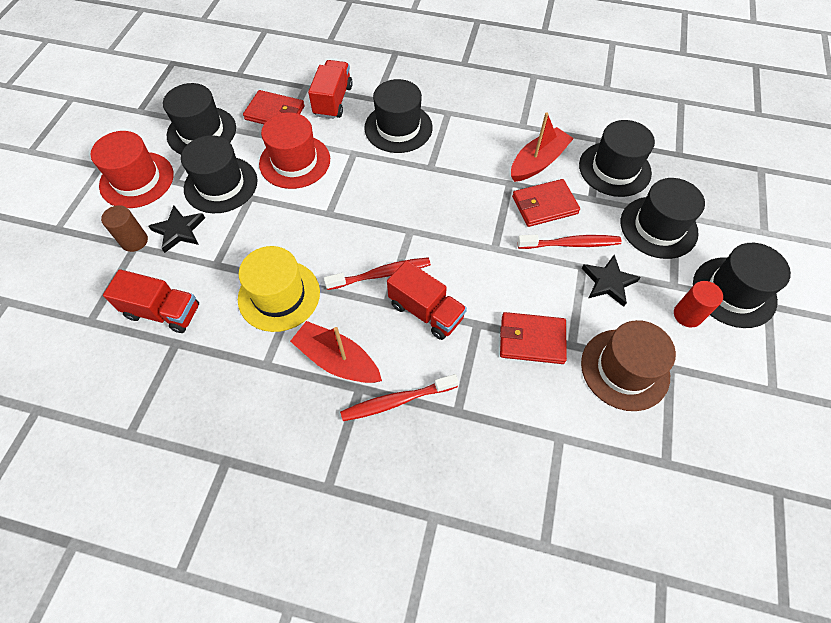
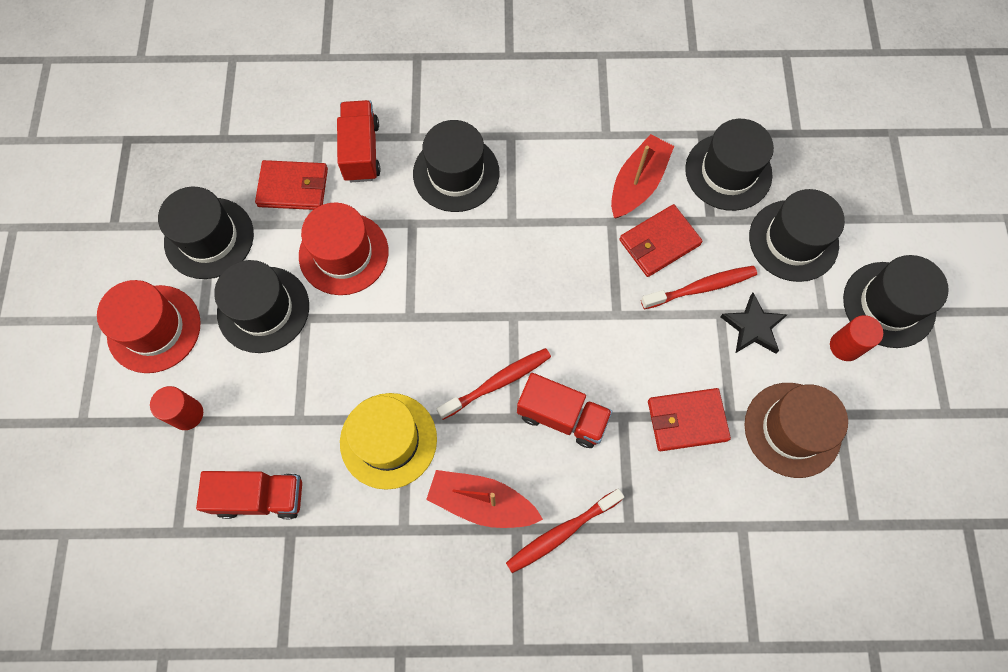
camera: 15 degrees left, 10 degrees up
brown cylinder [101,205,148,252] -> red cylinder [150,386,203,430]
black star [149,205,205,253] -> none

